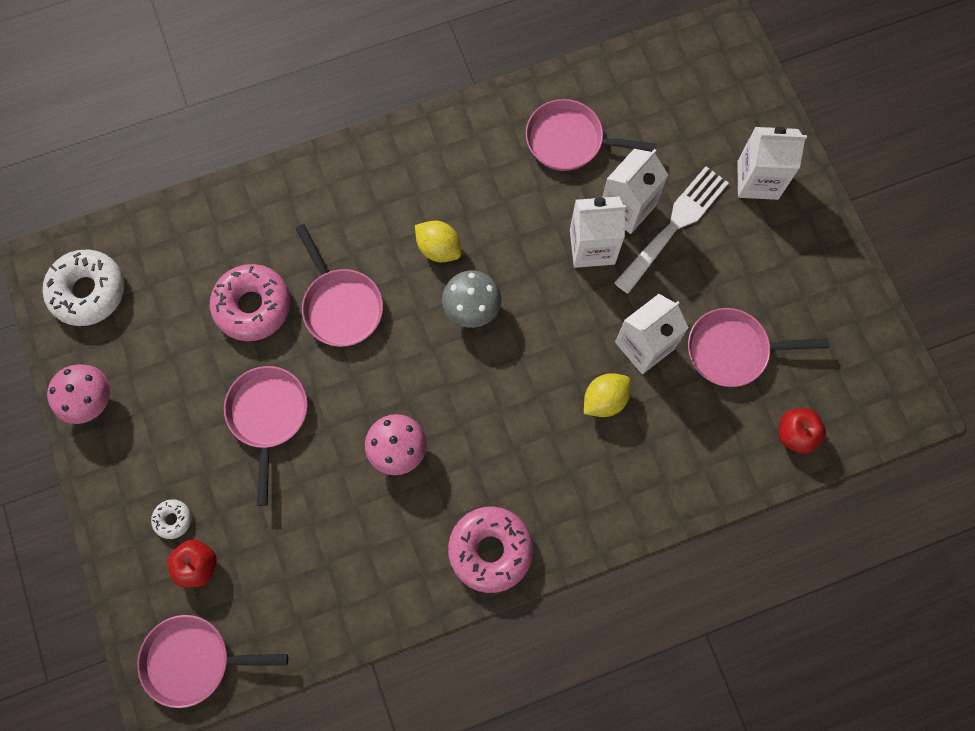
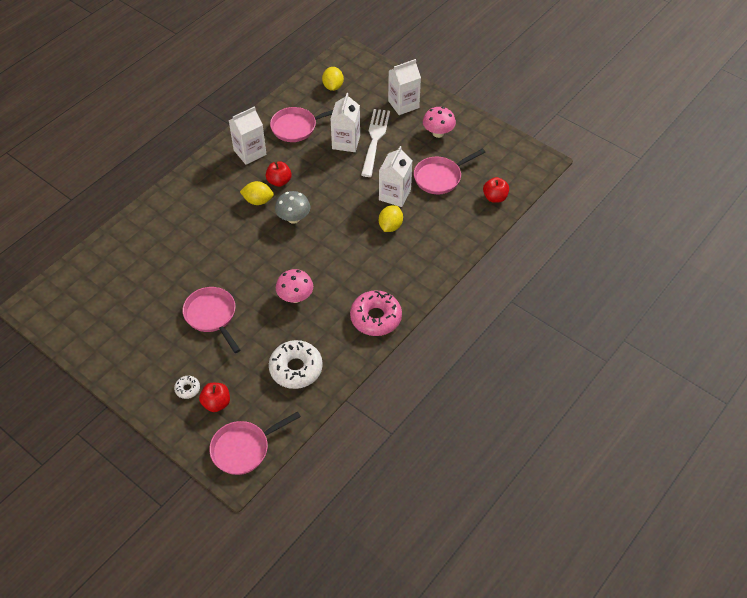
camera: 30 degrees left, 20 degrees down
white donut [43,250,124,326] -> white donut moved to [269,340,323,389]
pink mushroom [47,364,110,424] -> pink mushroom moved to [423,107,456,138]
pink donut [210,264,290,341] -> none
pink pan [295,224,383,347] -> none
white carton [570,196,626,268] -> white carton moved to [228,106,267,165]
none -> red apple [266,162,292,187]
none -> yellow lemon [322,67,344,91]

